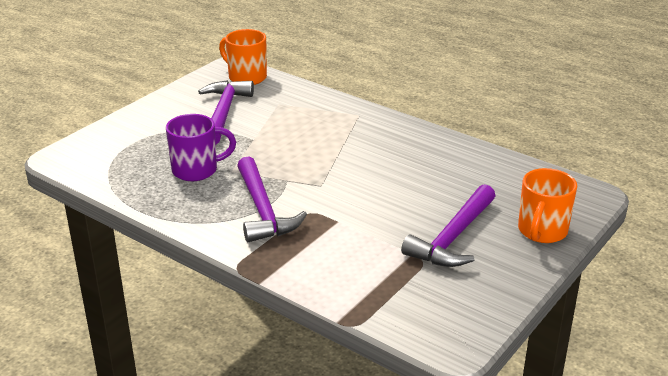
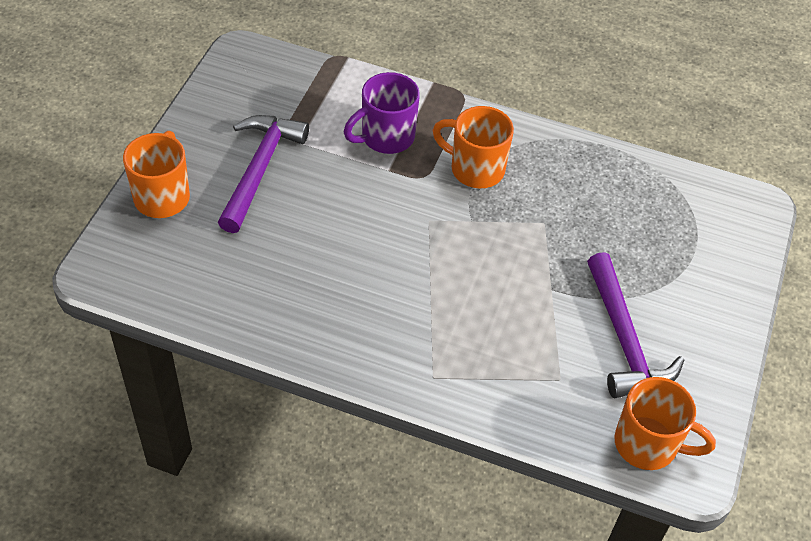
camera: 160 degrees right, 20 degrees up
purple mug [166,114,236,181] -> purple mug moved to [344,72,420,154]
purple hammer [237,156,307,242] -> orange mug [433,106,514,188]

